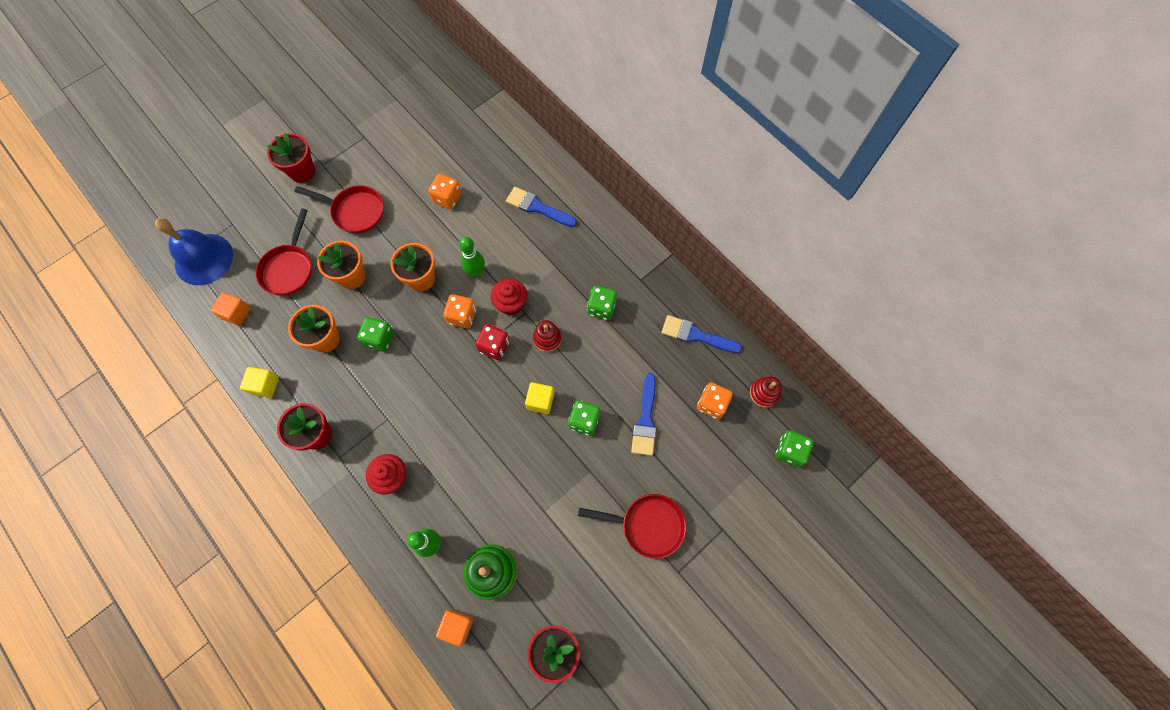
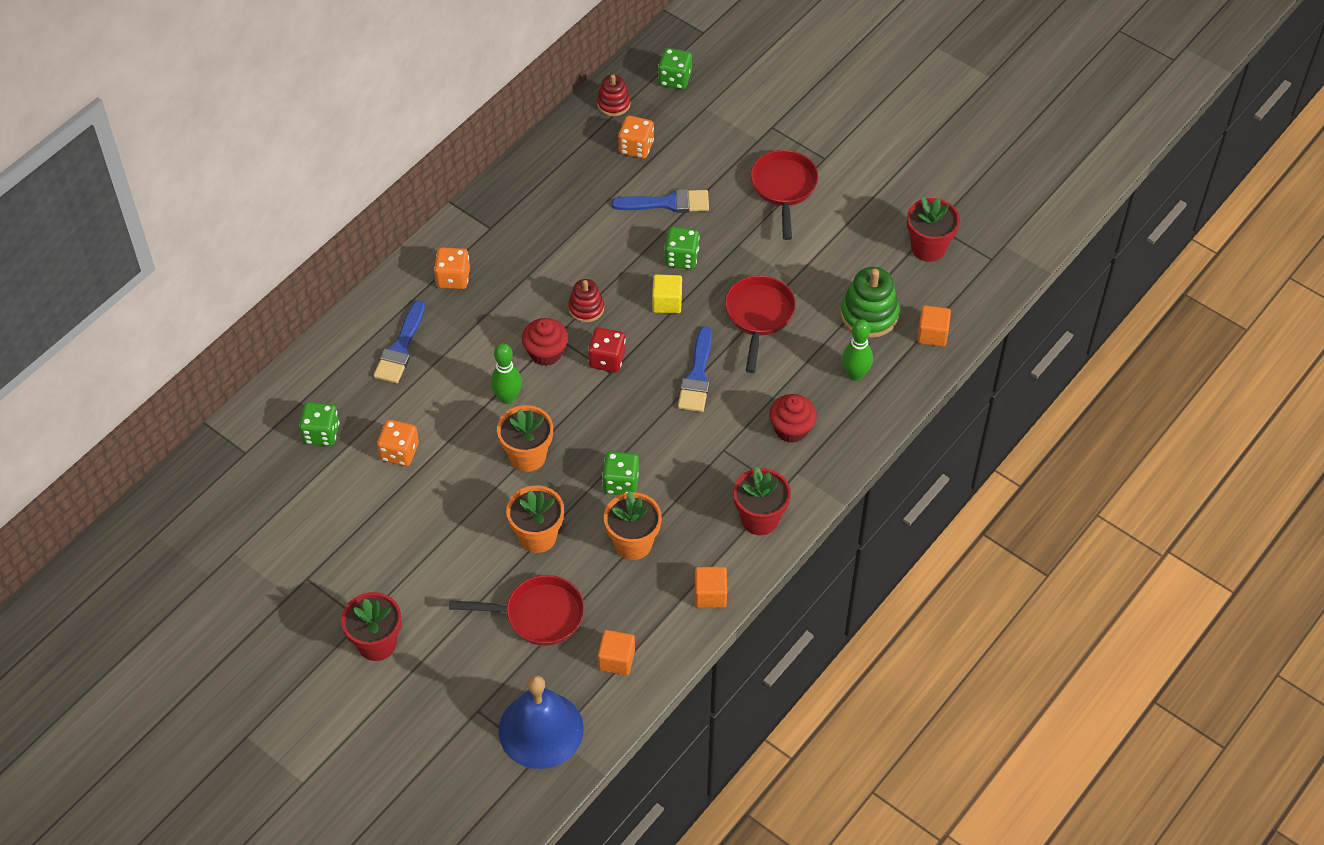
camera: 100 degrees left, 15 degrees down
yellow cube [240,367,279,398] -> orange cube [695,567,727,608]
red pan [295,185,384,234] -> red pan moved to [725,275,796,373]
orange dice [443,294,476,329] -> orange dice moved to [434,247,470,289]
green dice [587,286,617,320] -> green dice moved to [299,402,339,446]
blue brush [661,315,742,353] -> blue brush moved to [678,326,712,412]

